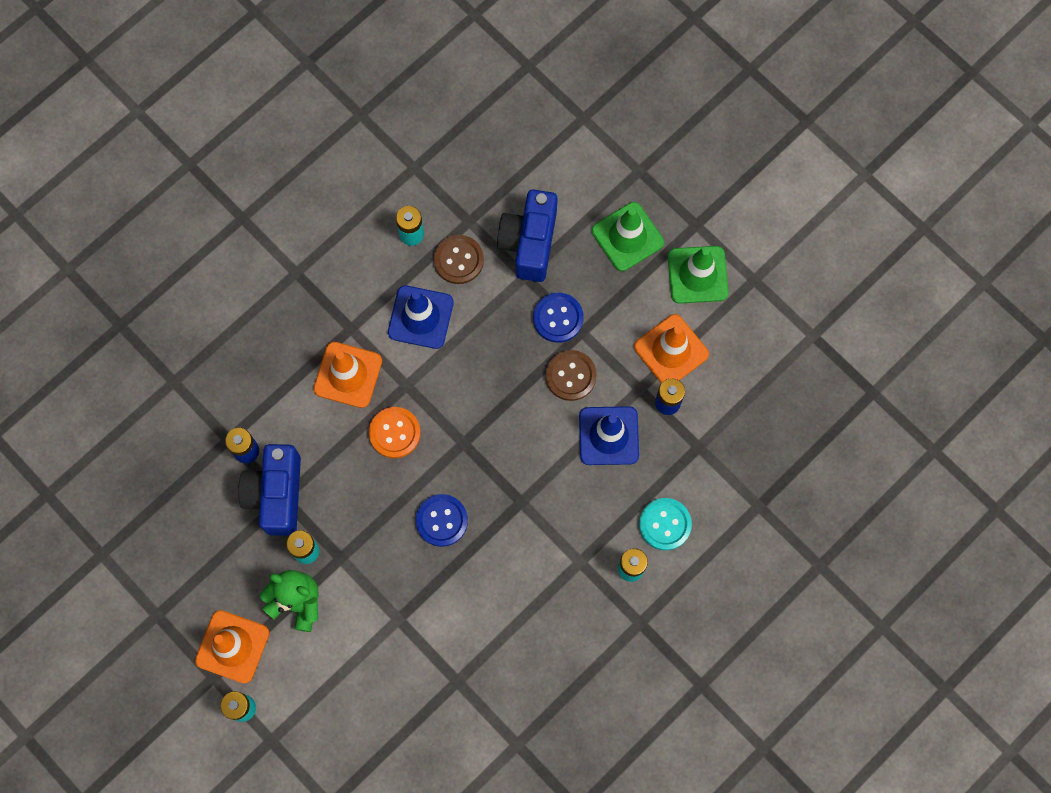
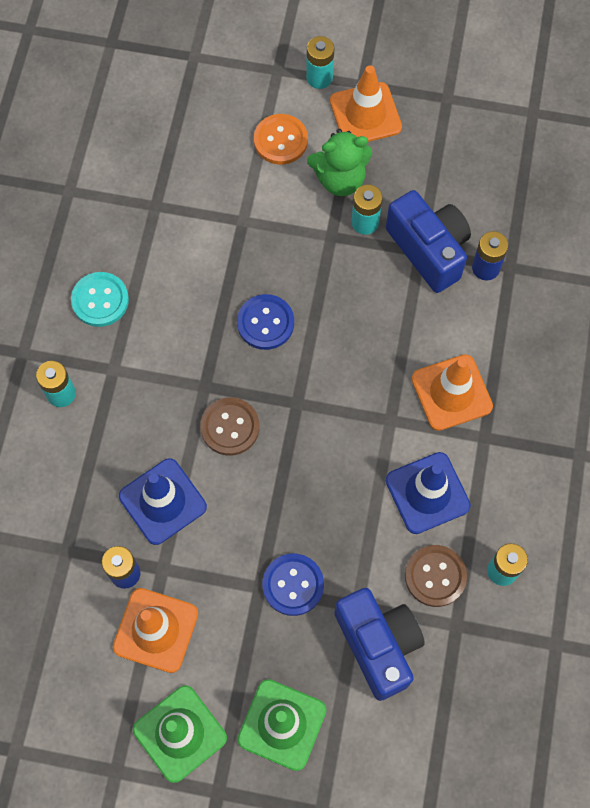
camera: 145 degrees right, 5 degrees down
orange button [369,407,421,458] -> orange button moved to [254,114,308,165]
brown button [545,350,597,401] -> brown button moved to [200,397,259,455]
turquoise button [639,498,692,550] -> turquoise button moved to [71,272,129,327]

